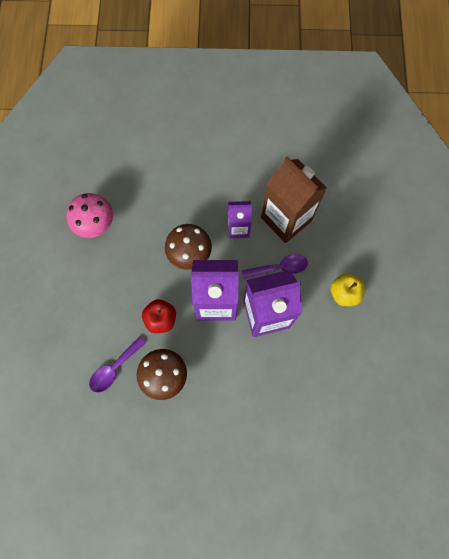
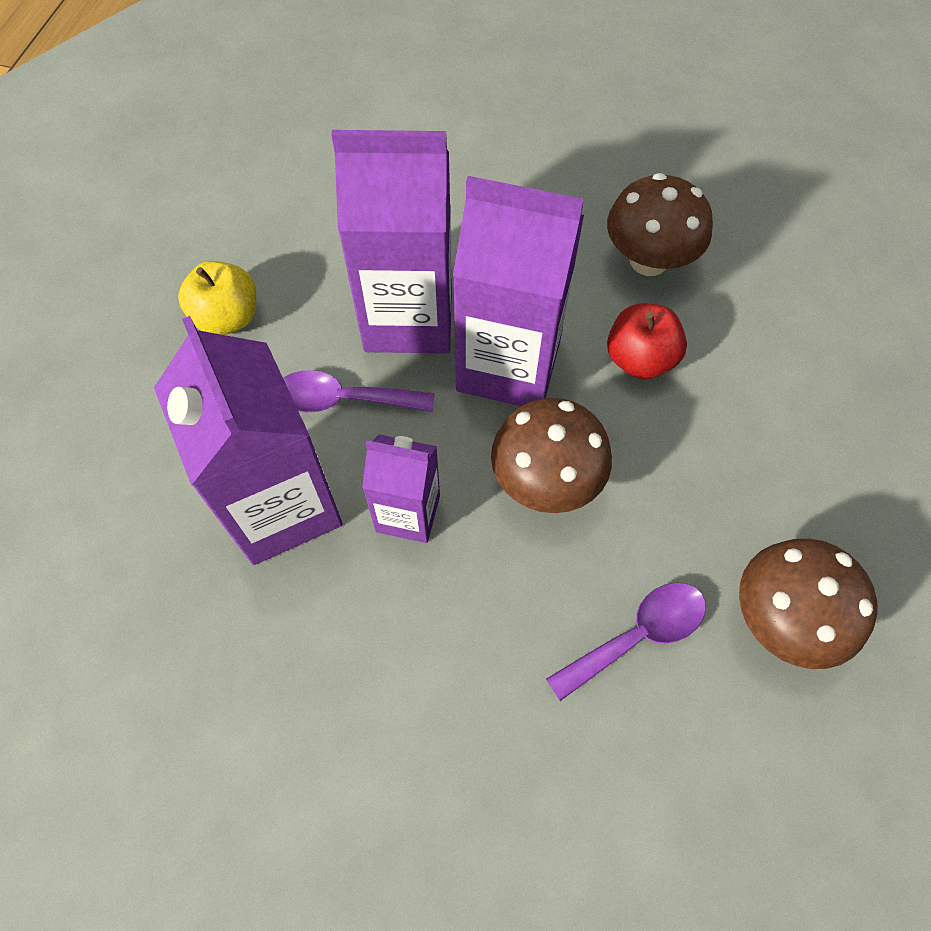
camera: 165 degrees left, 10 degrees down
pink mushroom [66,193,113,238] -> brown mushroom [739,539,878,669]
purple spoon [89,336,146,393] -> purple spoon moved to [546,582,706,701]
brown carton [261,156,327,243] -> purple carton [154,316,342,565]

